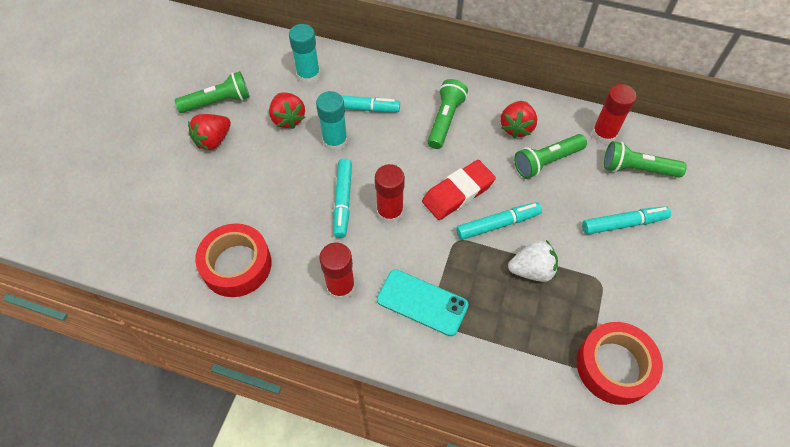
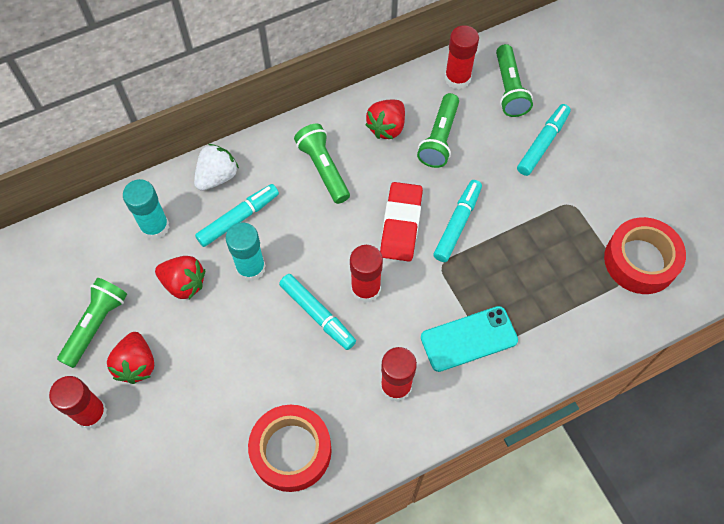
camera: 45 degrees left, 5 degrees up
red strawberry [500,101,537,138] -> red strawberry turned 60 degrees clockwise [365,100,405,139]
white strawberry [508,240,558,282] -> white strawberry moved to [194,144,239,191]
green flashlight [604,141,687,178] -> green flashlight turned 60 degrees counterclockwise [496,44,533,117]
none -> red glue stick [49,376,107,429]

